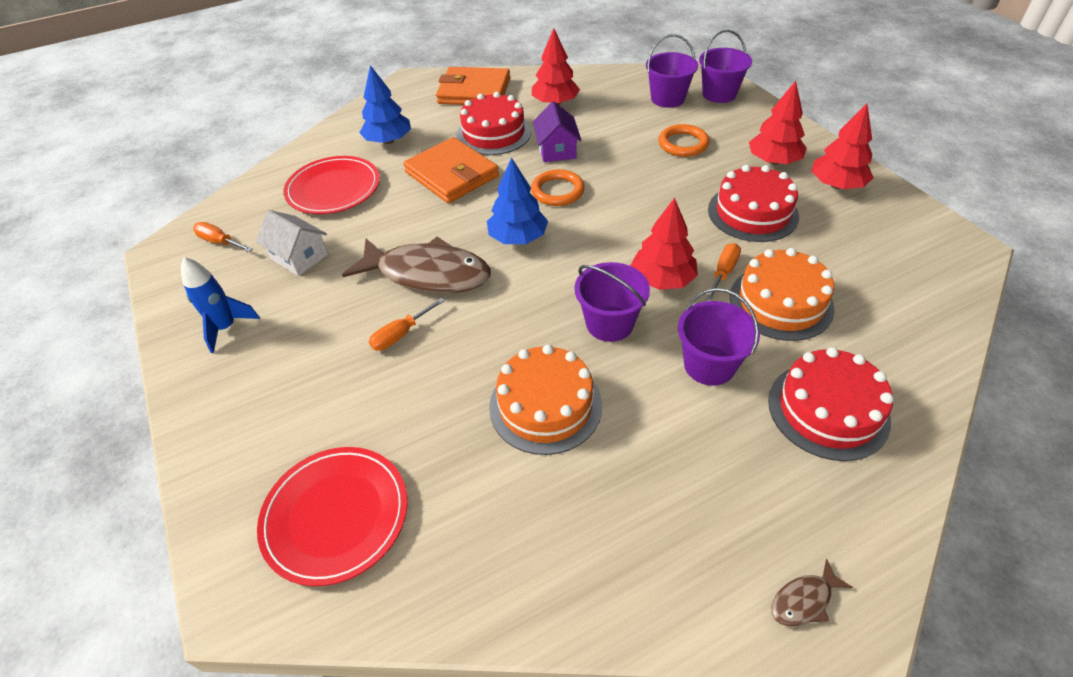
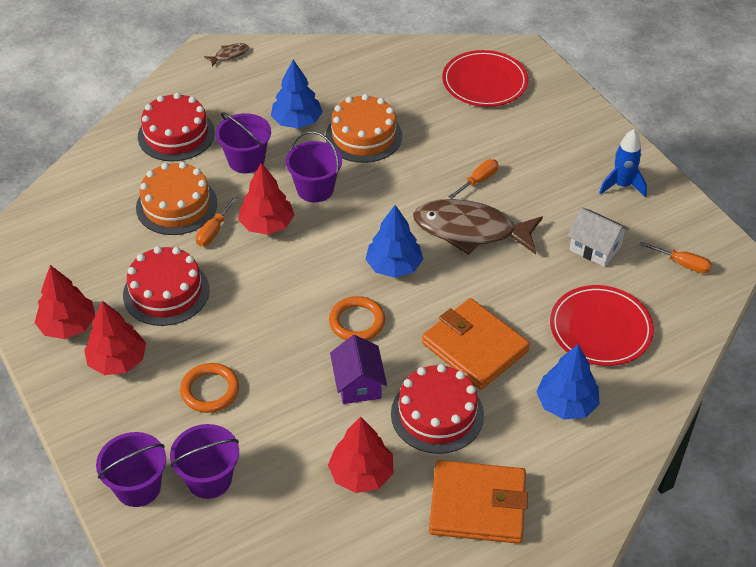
camera: 175 degrees right, 0 degrees up
none -> blue tree [271,60,323,128]

